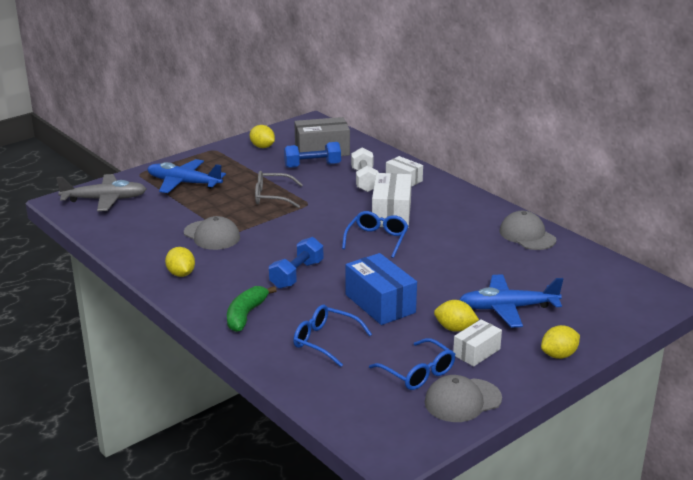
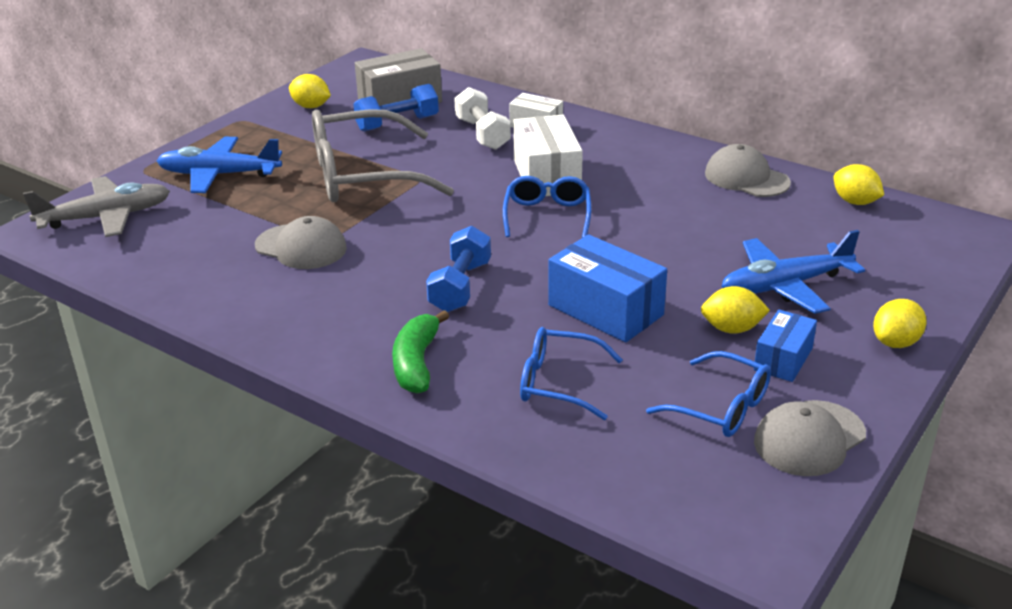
camera: 15 degrees left, 5 degrees up
yellow lemon [165,247,195,277] -> yellow lemon moved to [834,164,884,205]
grey glasses [255,171,303,208] -> grey glasses [312,109,454,202], size x1.83
white box [453,319,502,366] -> blue box [754,310,817,382]

